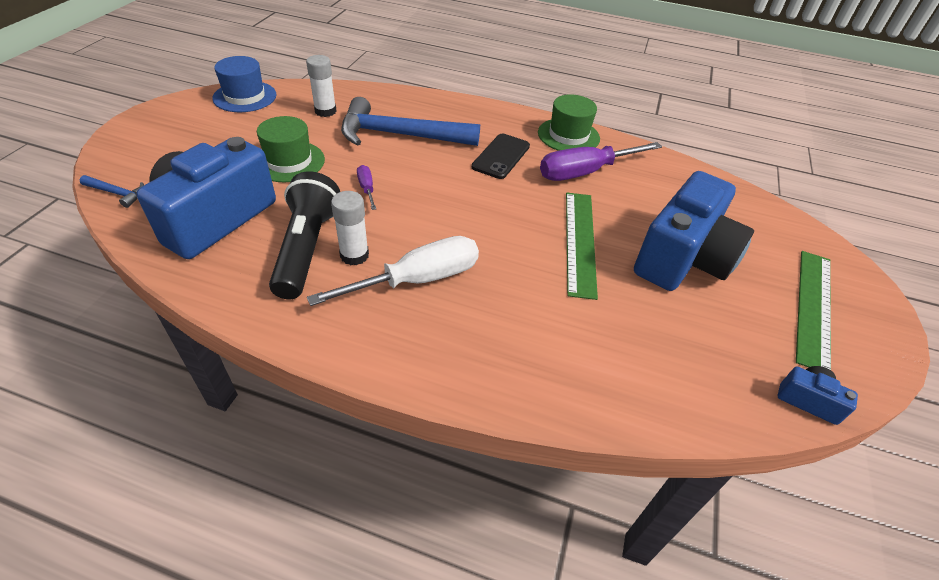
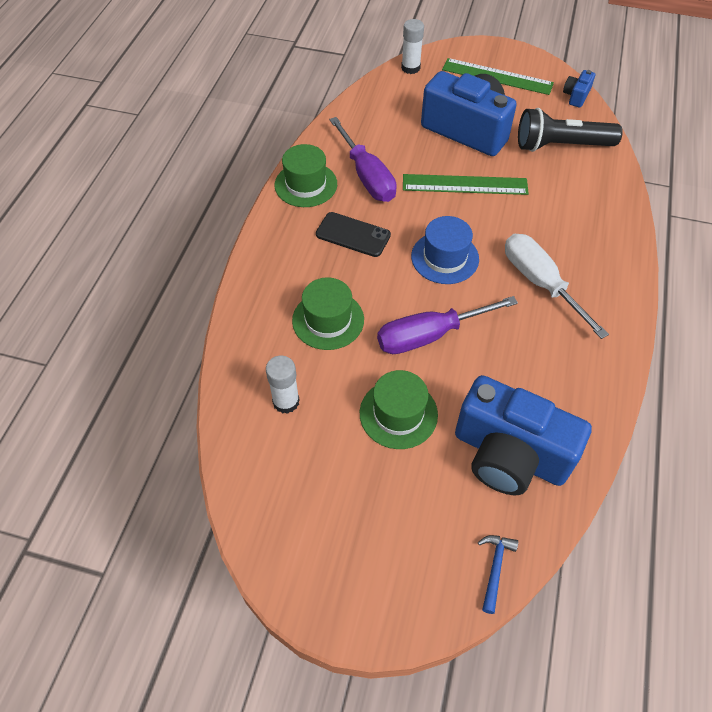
camera: 90 degrees left, 10 degrees up
blue hat [212,56,276,112] -> blue hat moved to [411,216,479,284]
black flashlight [269,171,340,299] -> black flashlight moved to [518,108,623,152]
white glue stick [331,191,369,265] -> white glue stick moved to [401,19,424,74]
blue hammer [341,97,480,146] -> green hat [292,277,364,350]
purple screwdriver [357,165,376,210] -> purple screwdriver [377,296,518,354], size x2.17

